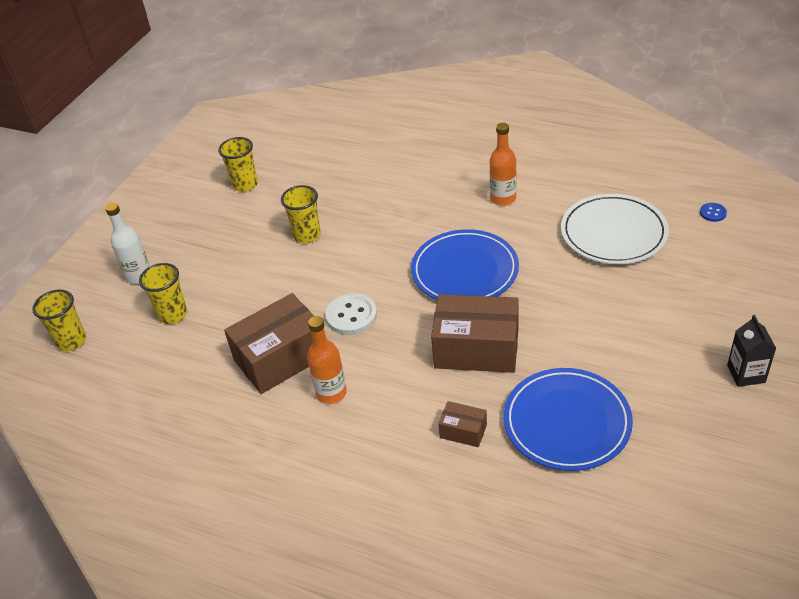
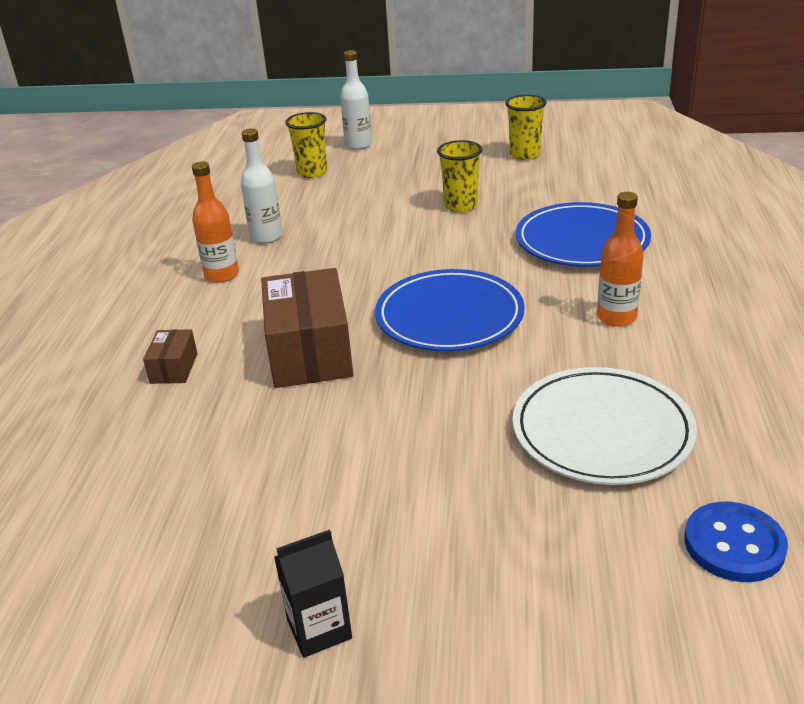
camera: 70 degrees right, 10 degrees down
yellow cup [32,290,86,351] -> none
brown box [224,293,314,394] -> white bottle [241,129,283,244]
white button [325,293,377,335] -> none
blue plate [504,368,633,471] -> blue plate moved to [516,202,651,267]
blue button [700,203,727,222] -> blue button [684,502,788,582], size x1.89

